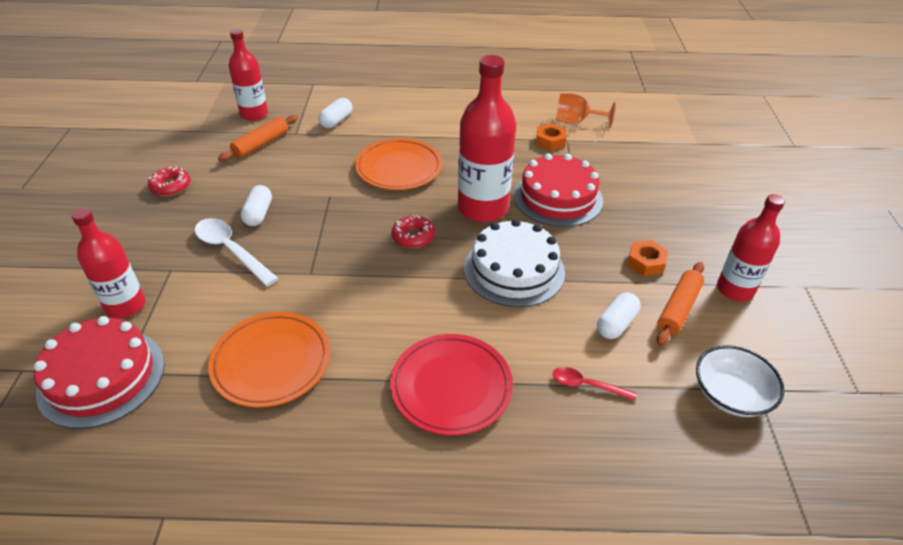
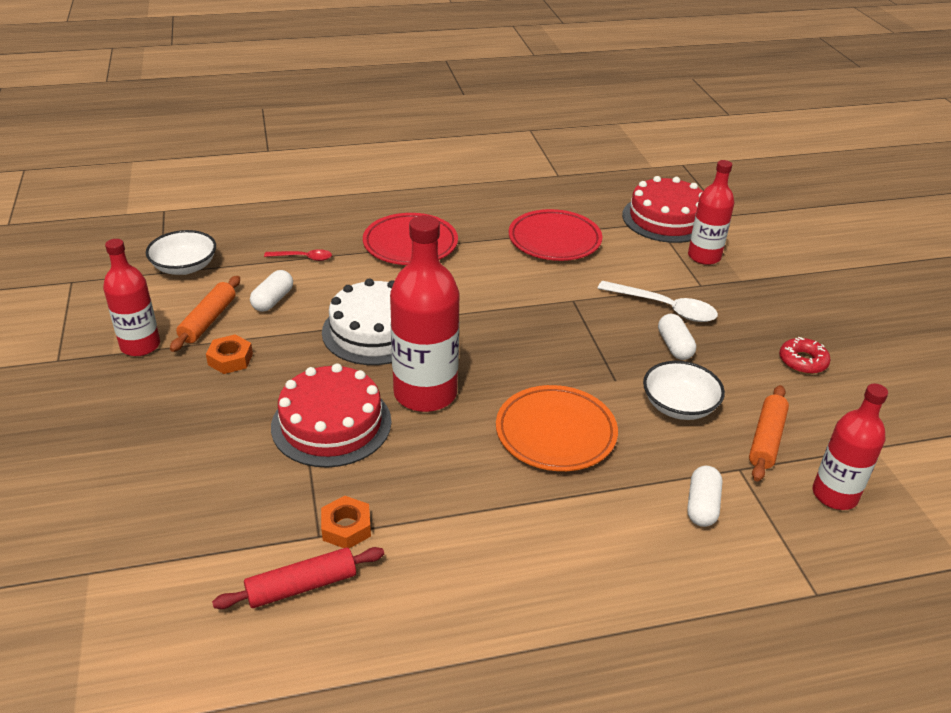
camera: 165 degrees right, 5 degrees down
orange plate [208,312,330,408] -> red plate [509,209,602,261]
red donut [392,215,435,248] -> none
orange goblet [556,93,616,127] -> red rolling pin [212,547,384,609]
none -> white bowl [643,361,725,420]

